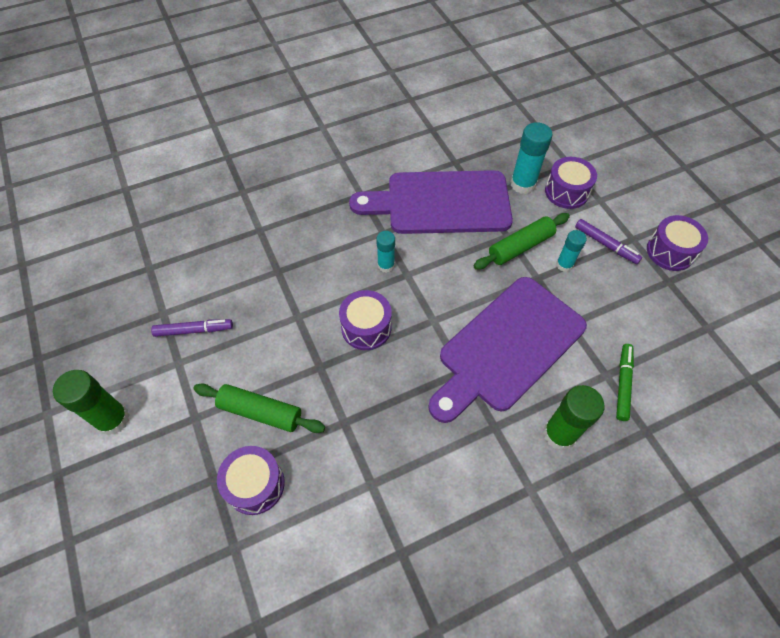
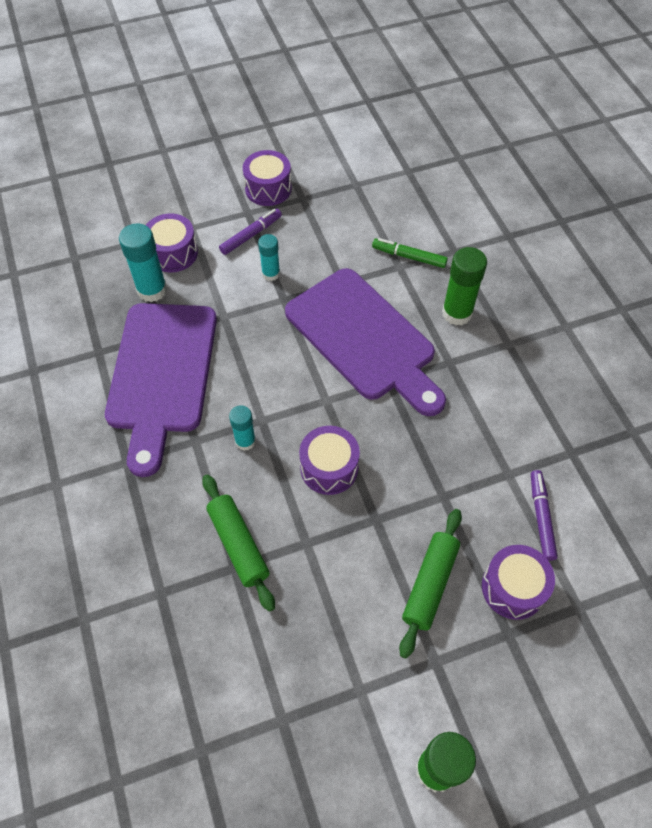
camera: 85 degrees left, 0 degrees up
purple marker [151,319,233,337] -> purple marker moved to [531,470,558,561]
green rolling pin [474,213,570,270] -> green rolling pin moved to [202,474,275,612]

